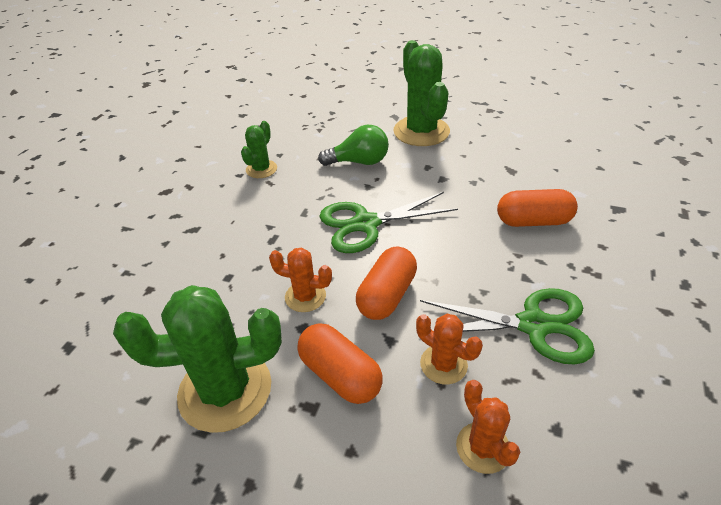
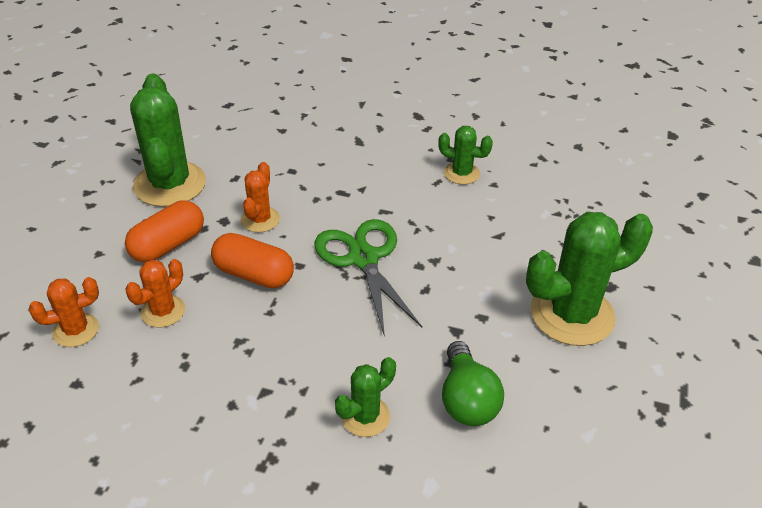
camera: 85 degrees right, 0 degrees up
green light bulb [318,125,389,166] -> green light bulb moved to [442,341,504,426]
green scissors [420,288,595,364] -> none
orange capsule [497,189,578,227] -> green cactus [335,357,396,437]

